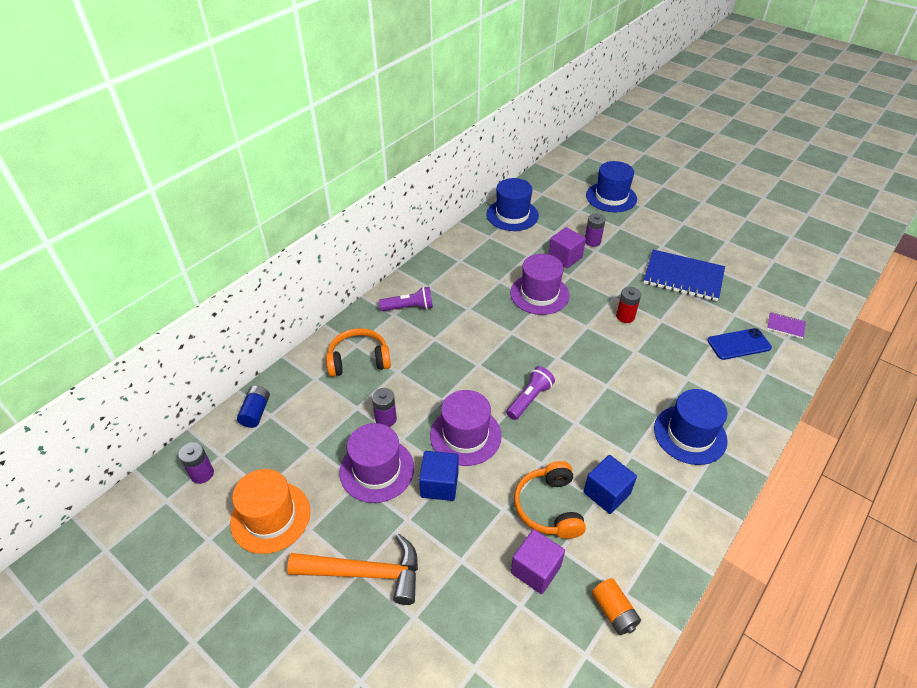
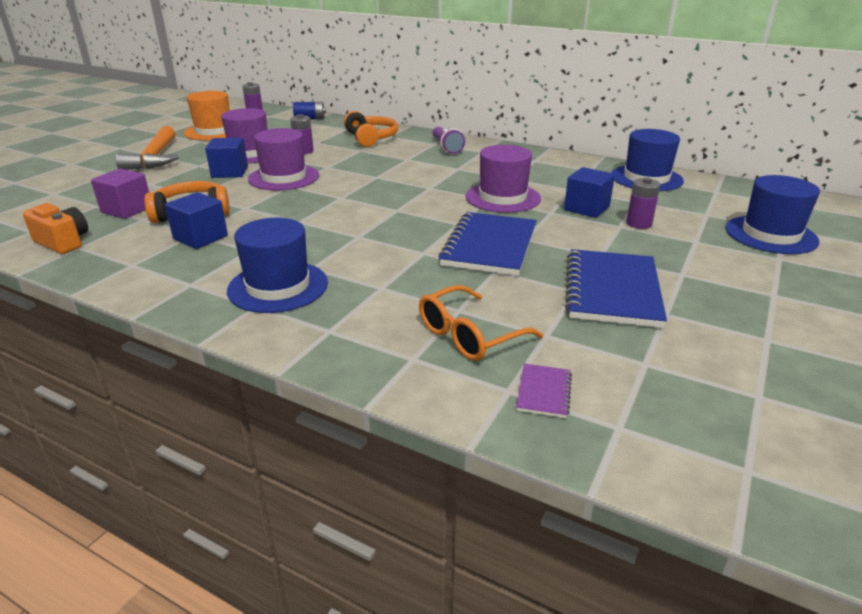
camera: 80 degrees right, 15 degrees down
purple flashlight [506,366,555,420] -> none
purple cube [548,227,586,268] -> blue cube [564,167,615,218]
orange battery [592,578,641,635] -> orange camera [23,203,88,254]
red battery [616,287,641,323] -> blue notebook [438,212,536,276]
blue phone [707,328,772,360] -> orange glasses [419,285,543,361]

